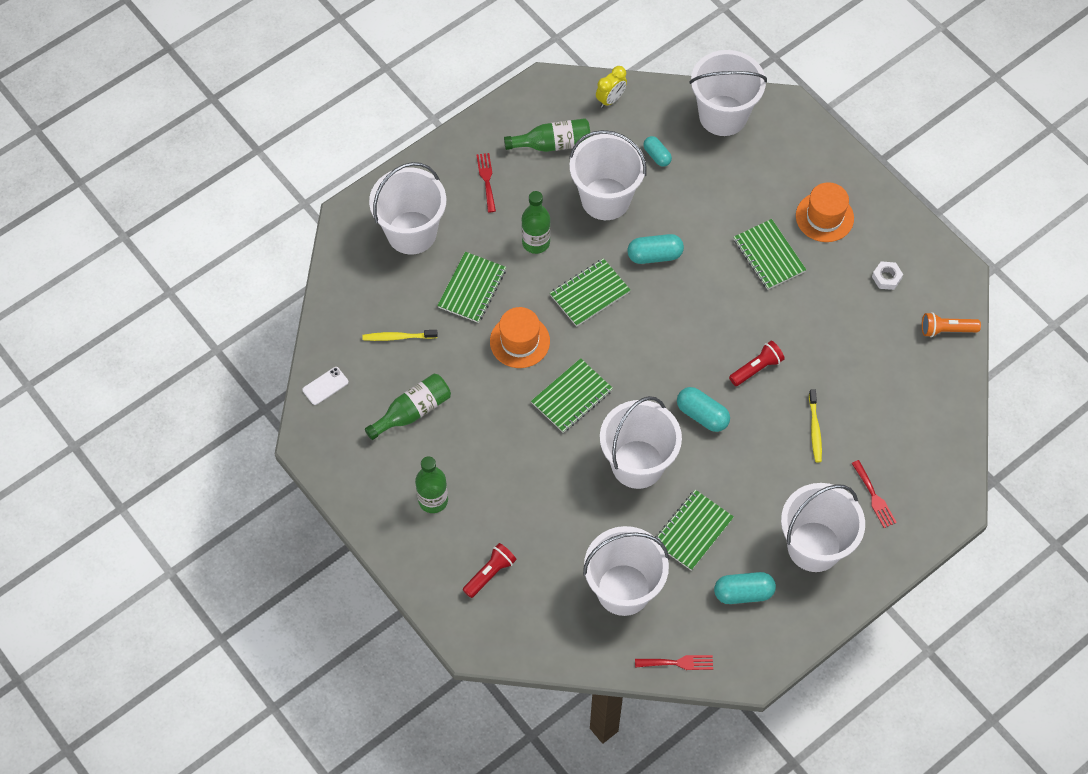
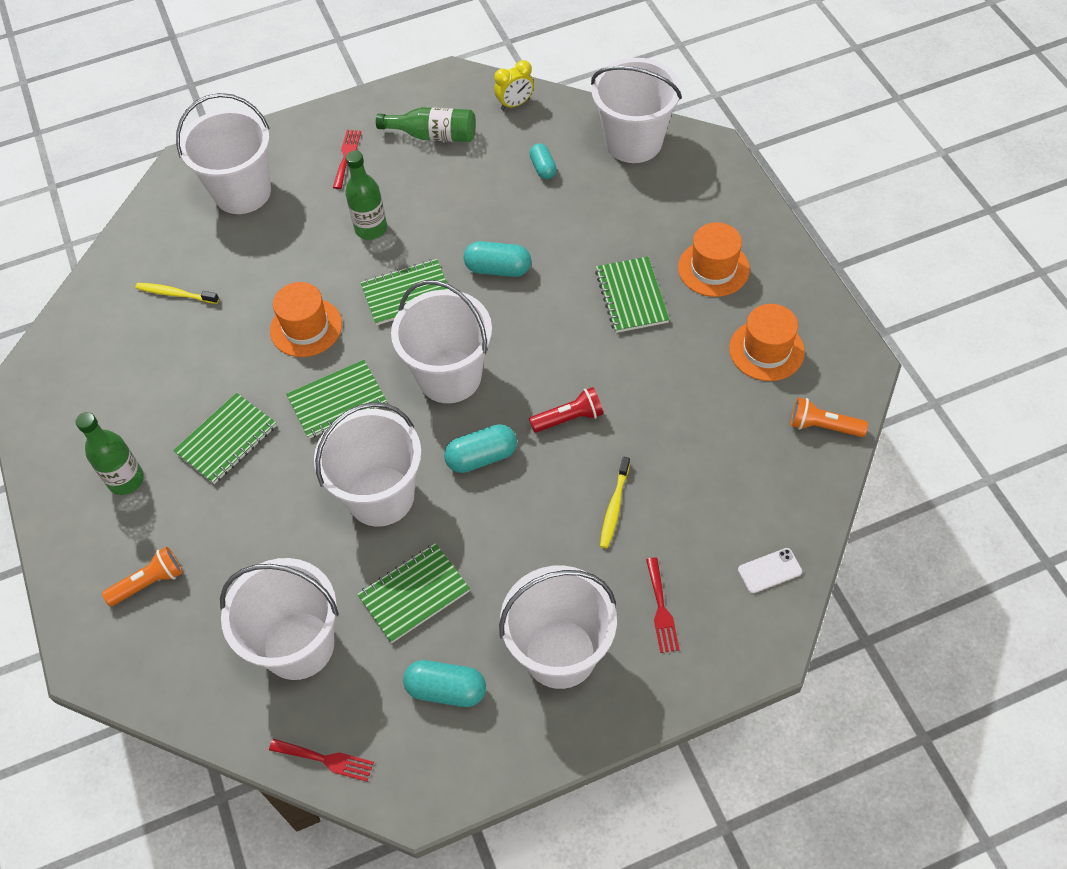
camera: 20 degrees right, 5 degrees down
white phone [302,367,349,405] -> white phone moved to [738,548,802,593]
green bottle [365,373,451,440] -> none
green notebook [437,252,506,323] -> green notebook moved to [173,393,277,484]
red flashlight [463,543,517,598] -> orange flashlight [102,546,183,606]
white bucket [569,130,647,220] -> white bucket moved to [391,280,492,403]
turquoise capsule [677,387,730,432] -> turquoise capsule turned 75 degrees counterclockwise [444,424,517,473]
white nut [872,262,903,290] -> orange hat [729,304,805,381]

